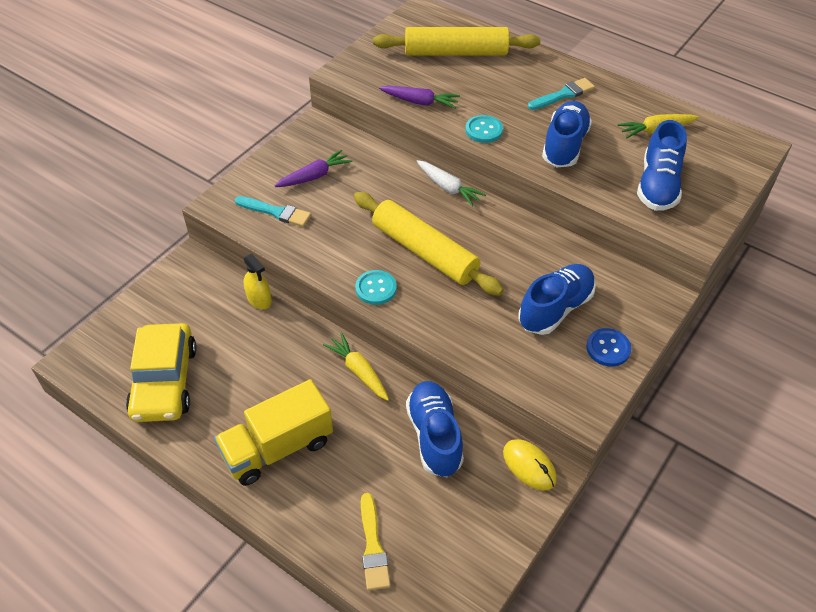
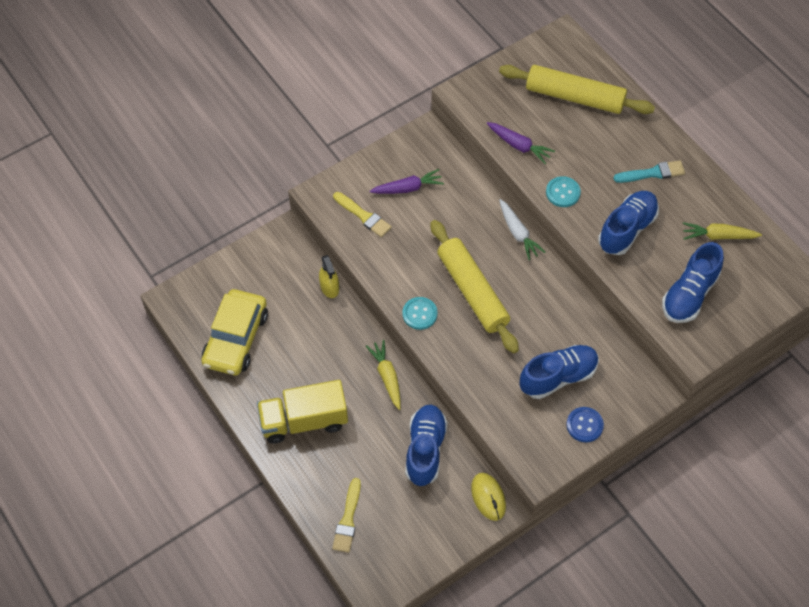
camera: 20 degrees right, 10 degrees up
turquoise brush [235,196,311,227] -> yellow brush [333,192,392,237]

